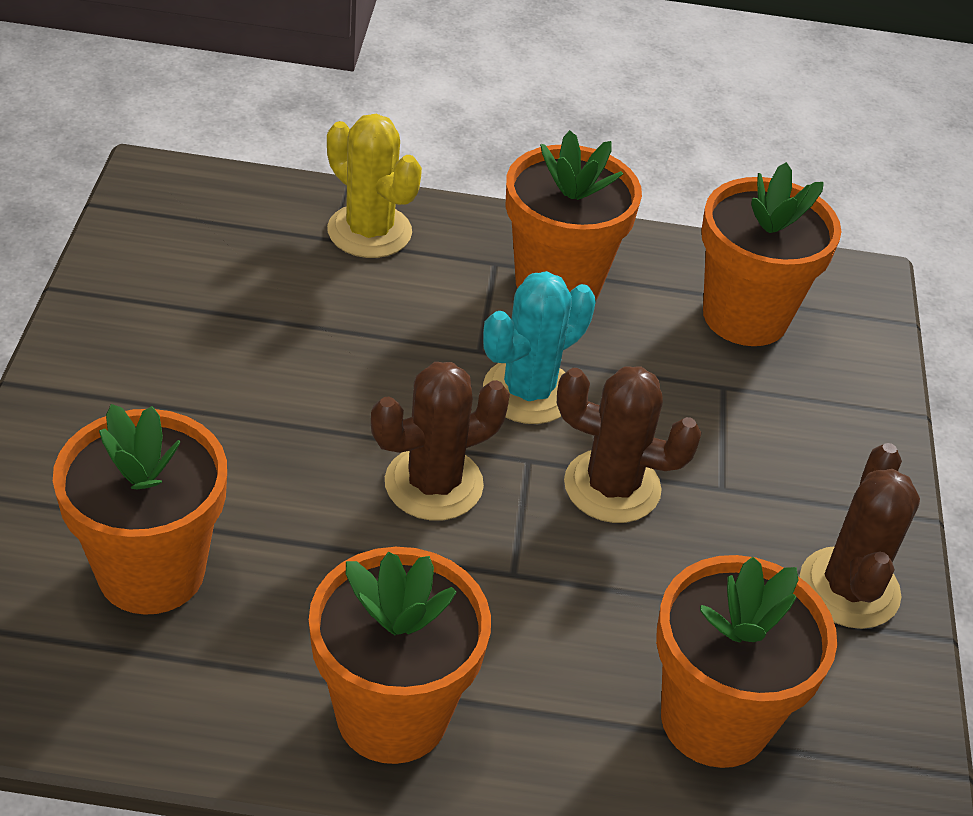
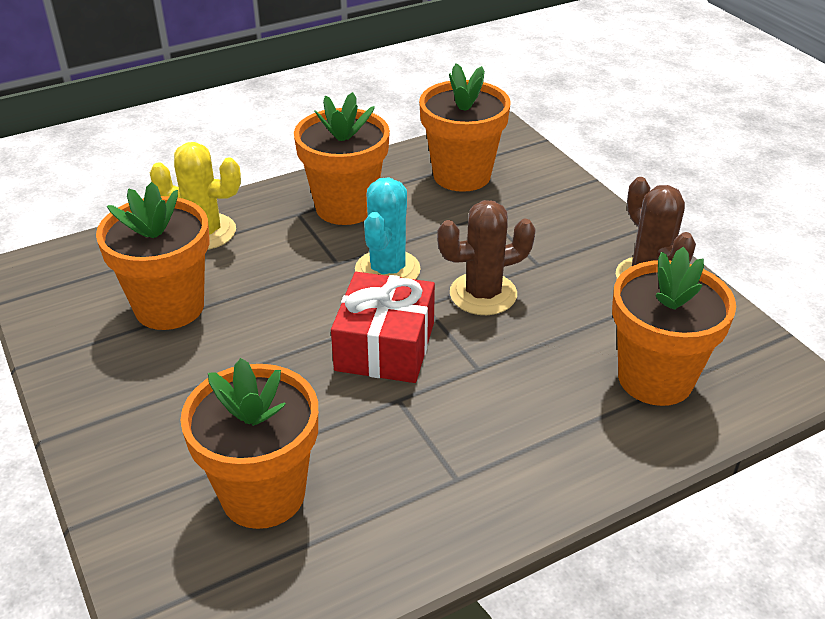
camera: 30 degrees left, 5 degrees down
orange flower pot [309,547,491,764] -> orange flower pot moved to [96,182,209,330]
brown cactus [371,362,510,521] -> red gift [331,272,435,383]

